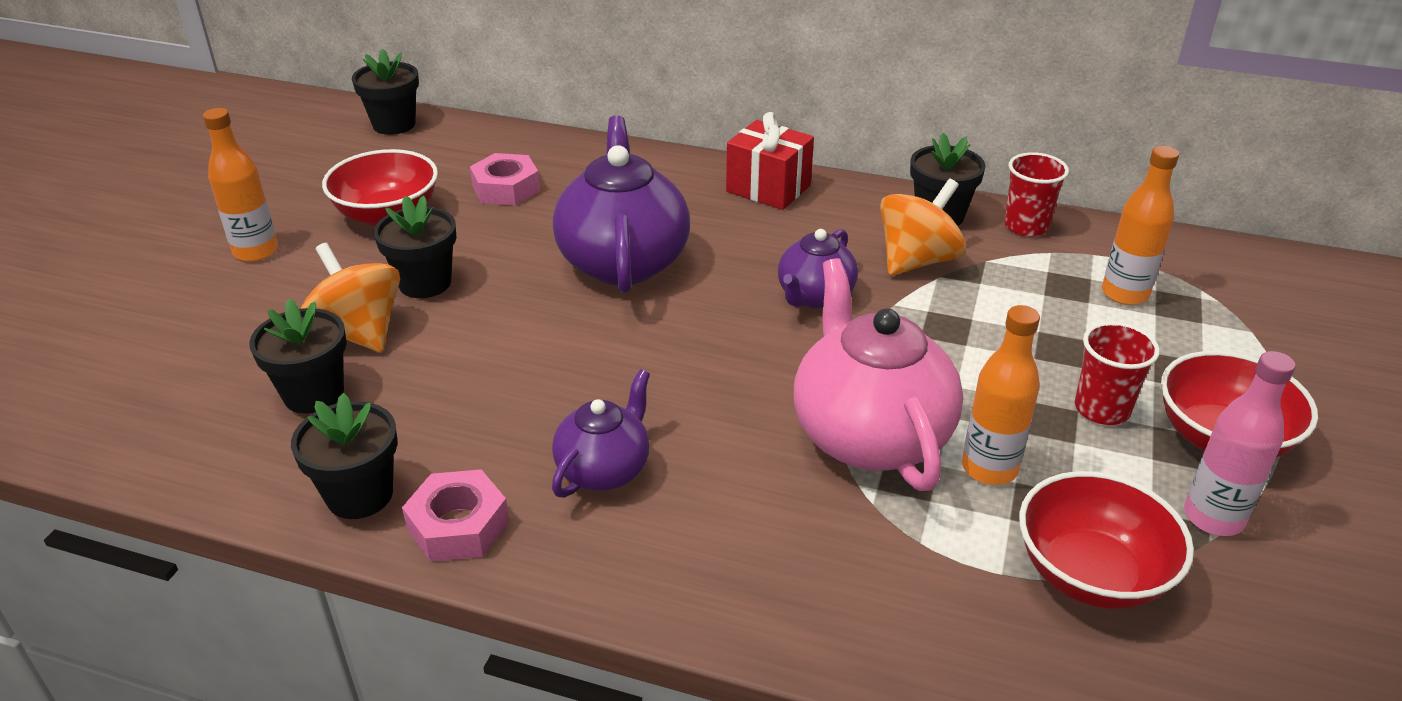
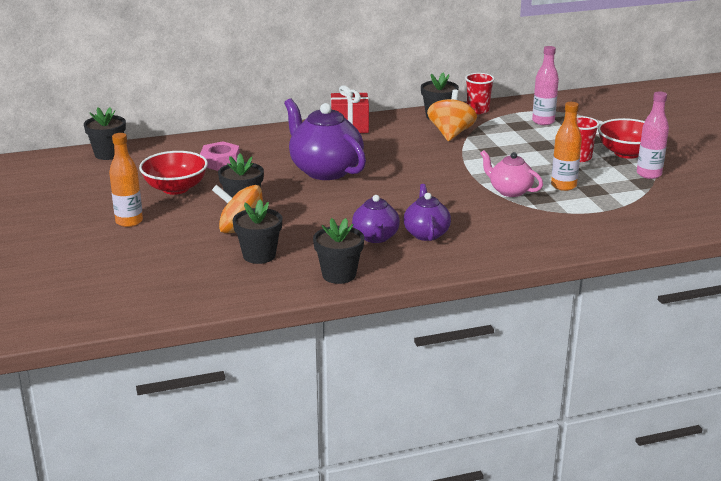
camera: 35 degrees left, 10 degrees down
pink nut [402,469,509,562] -> none
purple teapot [778,229,858,308] -> purple teapot moved to [352,195,400,243]
pink teapot [794,258,963,491] -> pink teapot [480,150,543,197], size x0.57
red bowl [1019,471,1194,609] -> none
orange bottle [1102,146,1179,305] -> pink bottle [532,46,559,125]

